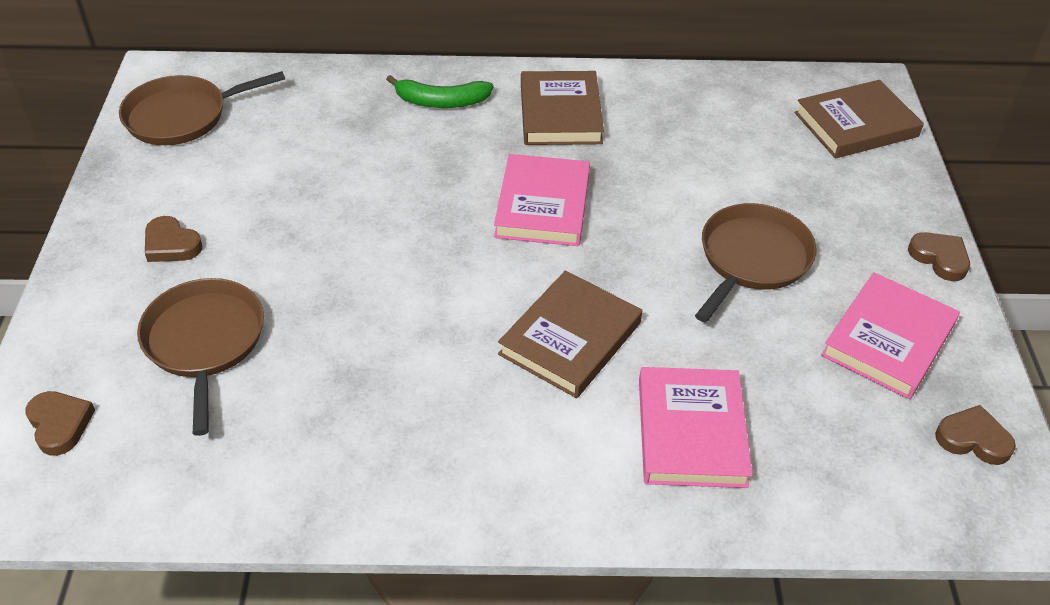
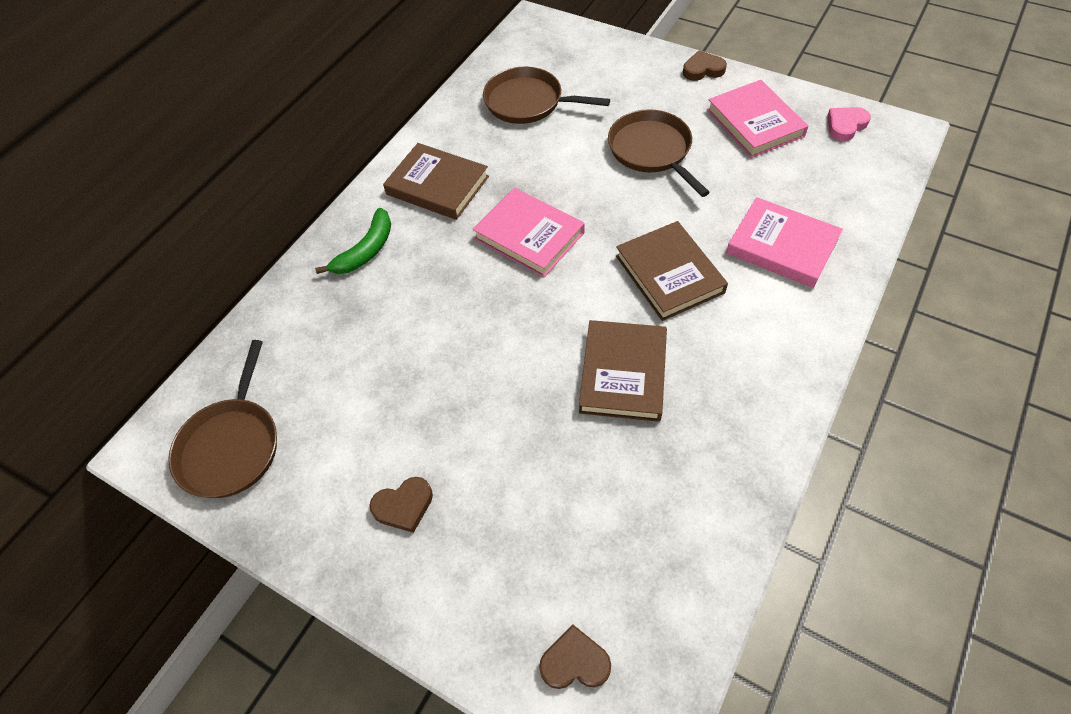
camera: 55 degrees left, 10 degrees up
brown pan [137,278,264,436] -> brown pan moved to [483,67,610,124]
brown book [795,80,924,159] -> brown book moved to [579,320,667,422]
brown heart [935,405,1016,465] -> pink heart [827,107,871,141]

